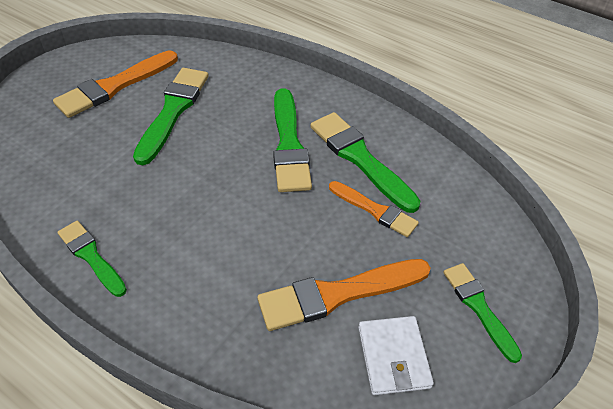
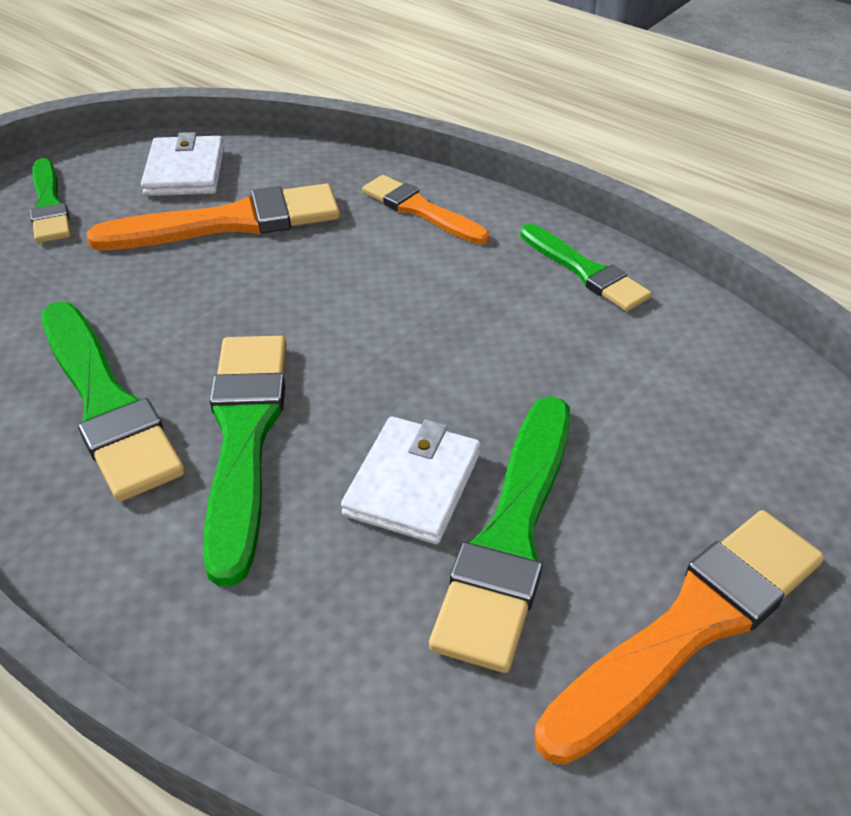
camera: 175 degrees left, 5 degrees down
orange brush [329,181,419,237] -> orange brush moved to [362,175,489,244]
none -> white wallet [341,416,481,544]

